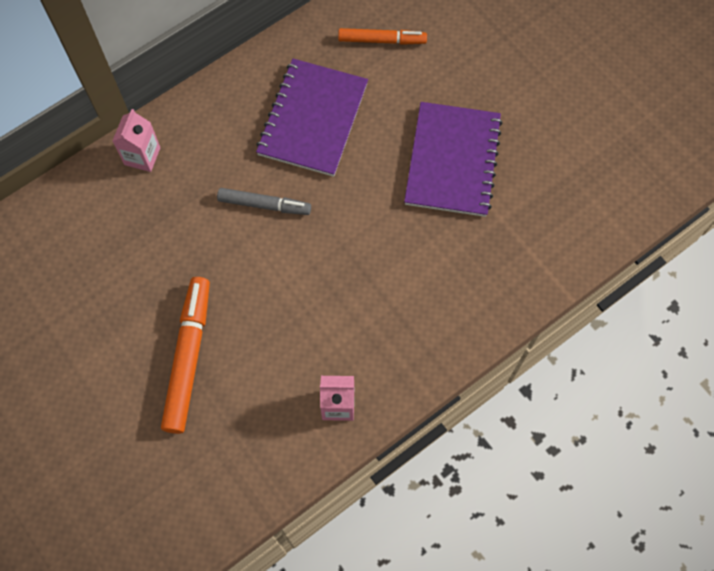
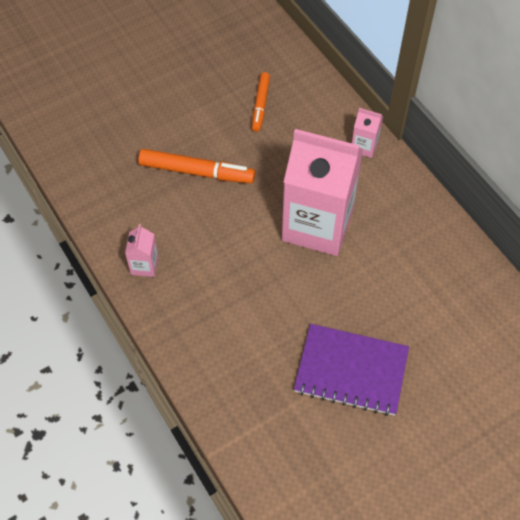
camera: 95 degrees right, 10 degrees down
grey marker [217,188,311,215] -> pink carton [282,129,363,256]
purple notebook [256,59,368,177] -> none
orange marker [338,28,427,45] -> orange marker moved to [252,72,270,132]

